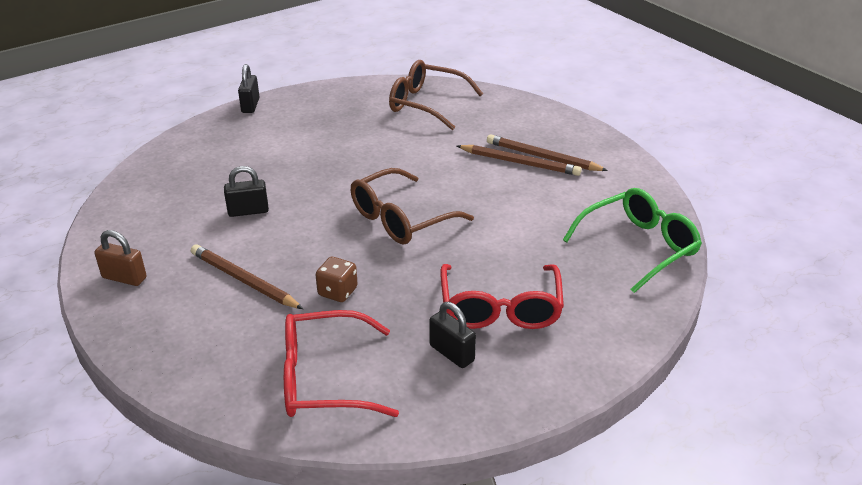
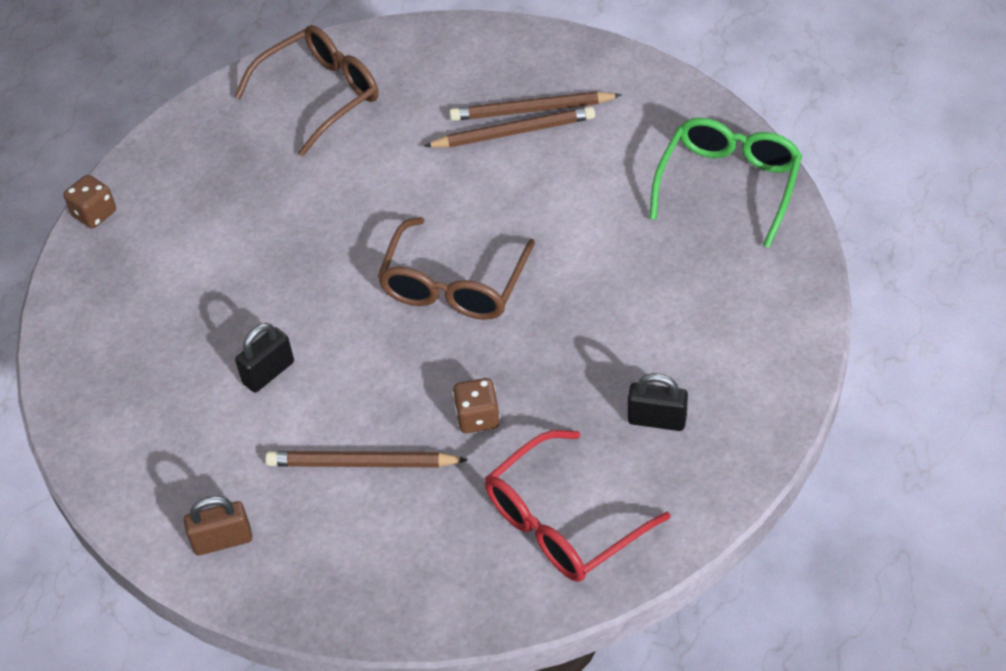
camera: 30 degrees left, 15 degrees up
black padlock [238,64,260,113] -> brown dice [64,175,116,228]
brown glasses [389,60,483,130] -> brown glasses turned 150 degrees clockwise [234,25,379,156]
red glasses [440,264,564,329] -> none

